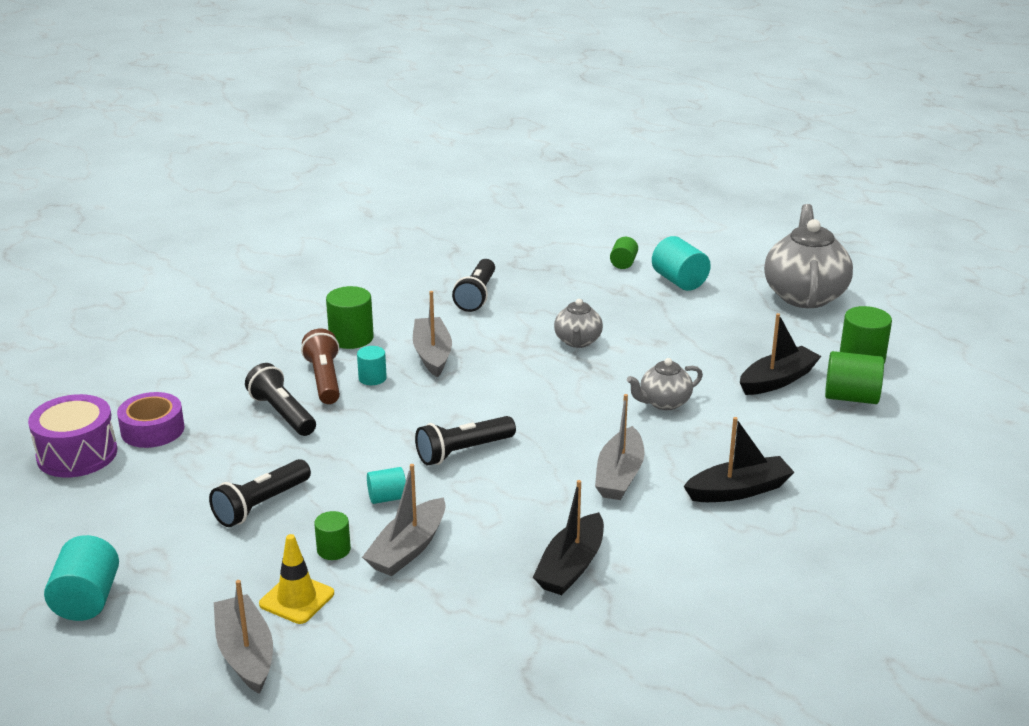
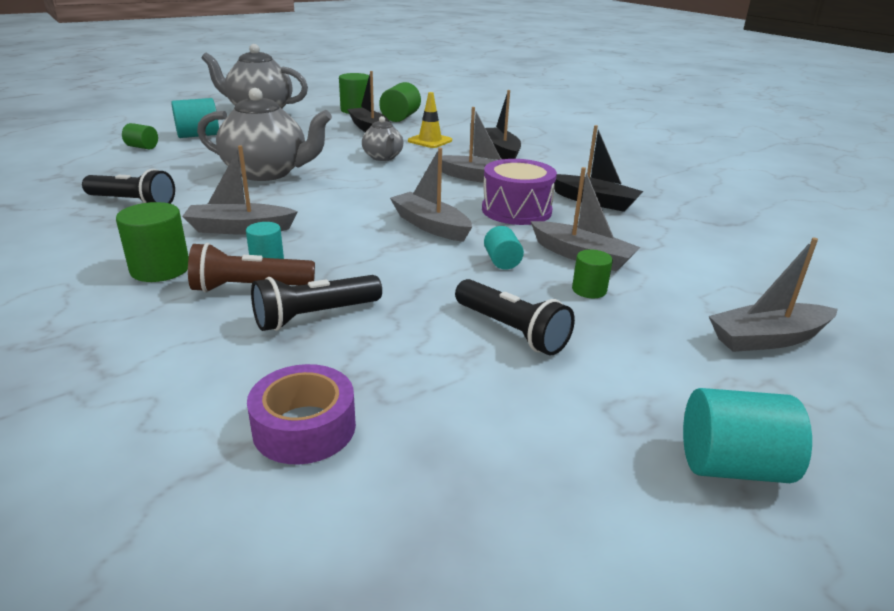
camera: 85 degrees left, 0 degrees up
purple drum [28,394,117,477] -> purple drum moved to [482,159,557,225]
yellow traffic cone [259,534,334,624] -> yellow traffic cone moved to [408,92,452,148]
black flashlight [415,416,516,465] -> grey boat [390,148,472,242]
grey teapot [554,299,603,348] -> grey teapot [197,88,332,181], size x1.88

